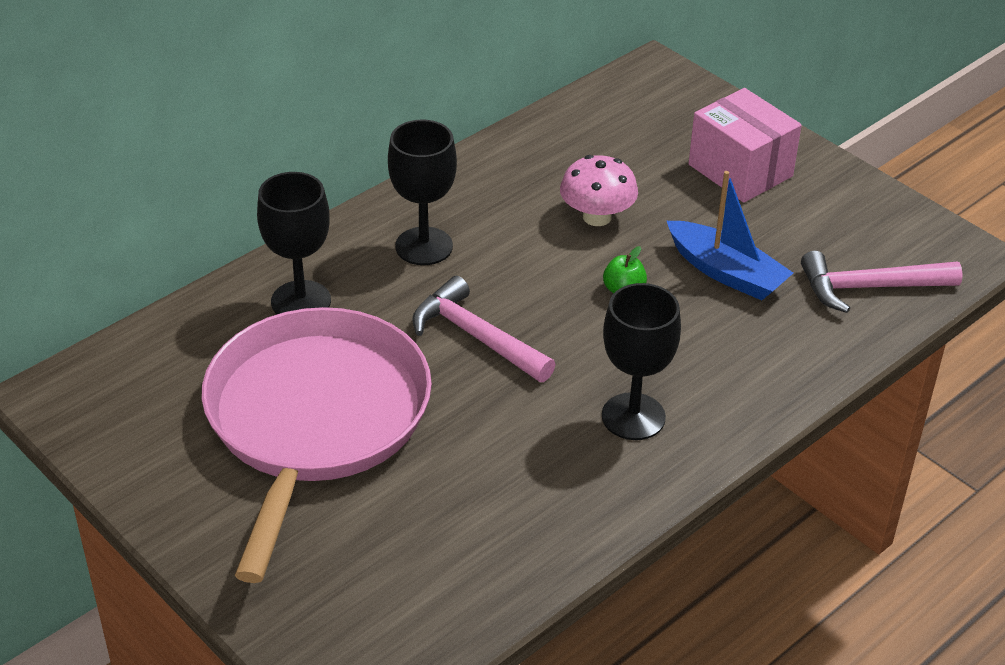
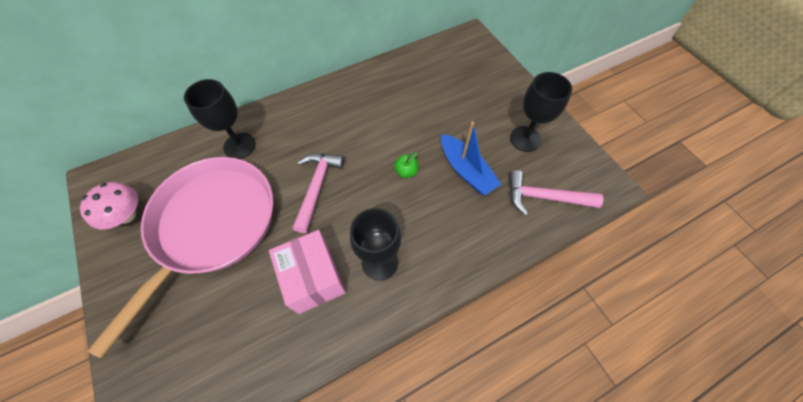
camera: 15 degrees right, 20 degrees up
black goblet [388,120,457,265] -> black goblet moved to [510,72,572,152]
pink hammer [412,276,556,382] -> pink hammer turned 45 degrees clockwise [293,153,344,233]
pink mushroom [560,155,638,226] -> pink mushroom moved to [80,182,138,229]
pink box [689,88,802,203] -> pink box moved to [269,230,346,314]

